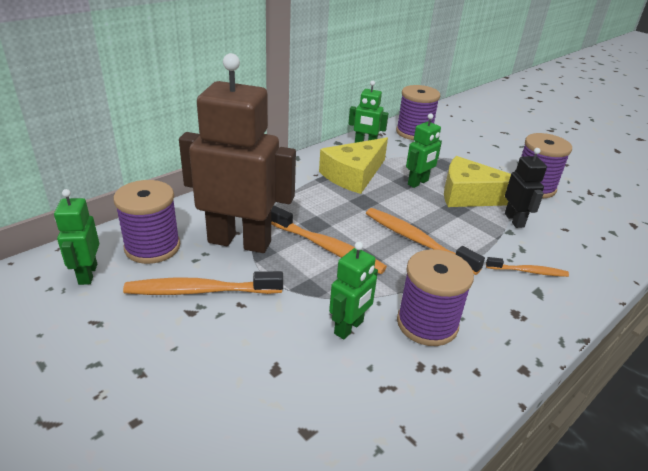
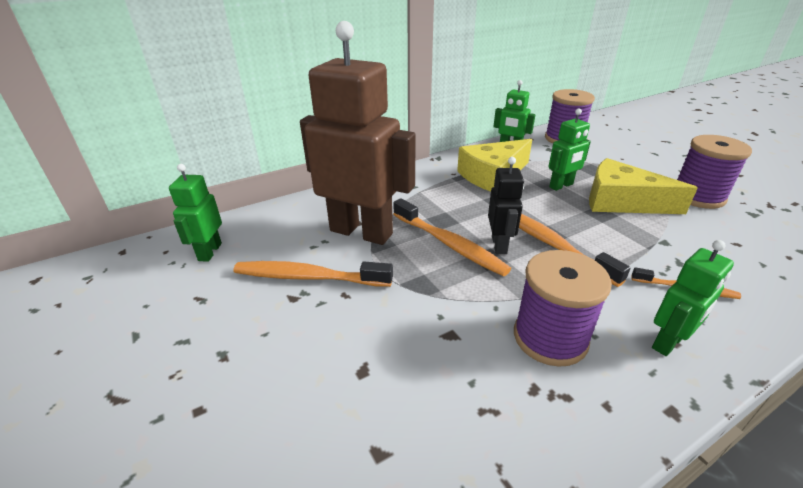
camera: 15 degrees right, 0 degrees up
purple spool [113,180,180,264] -> none
green robot [329,242,378,339] -> green robot moved to [652,240,734,356]
black robot [505,148,547,228] -> black robot moved to [488,157,524,254]

